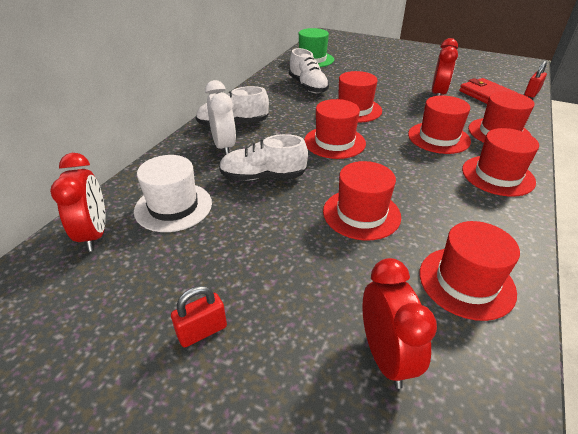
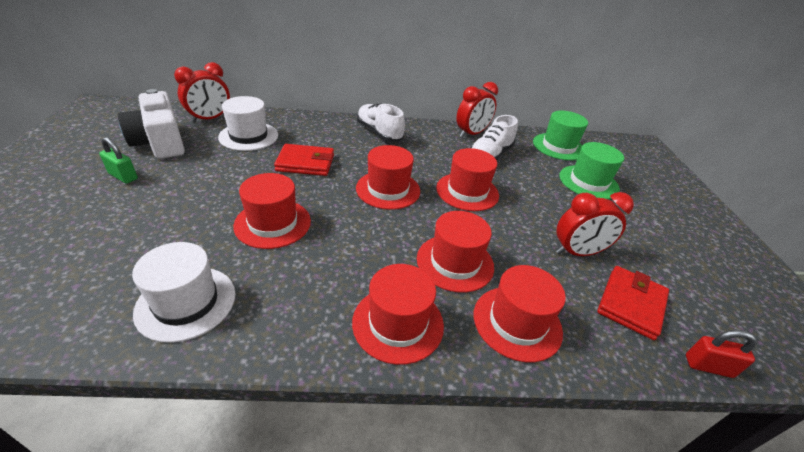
camera: 60 degrees right, 0 degrees up
red padlock [171,286,227,347] -> green padlock [99,137,138,184]
white clock [205,80,236,155] -> none
white shoe [219,134,308,181] -> red wallet [274,144,334,176]
red clock [363,258,437,389] -> red clock moved to [456,82,498,137]
red hat [420,221,520,321] -> white hat [132,242,236,343]
none -> white camera [118,89,185,159]
none -> green hat [559,142,624,199]

